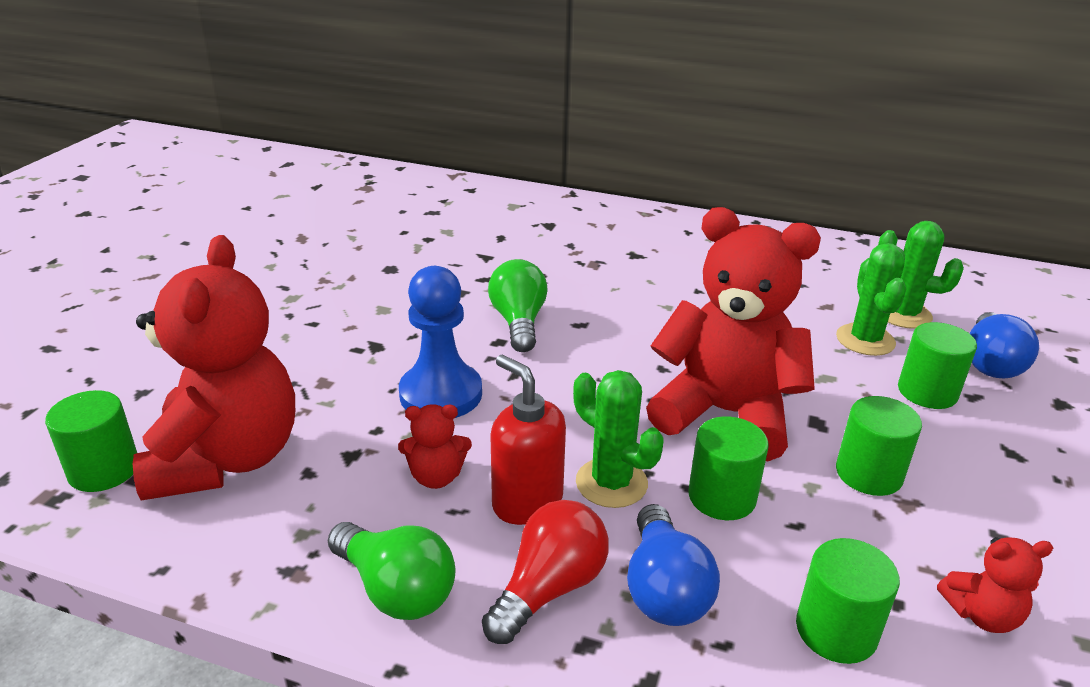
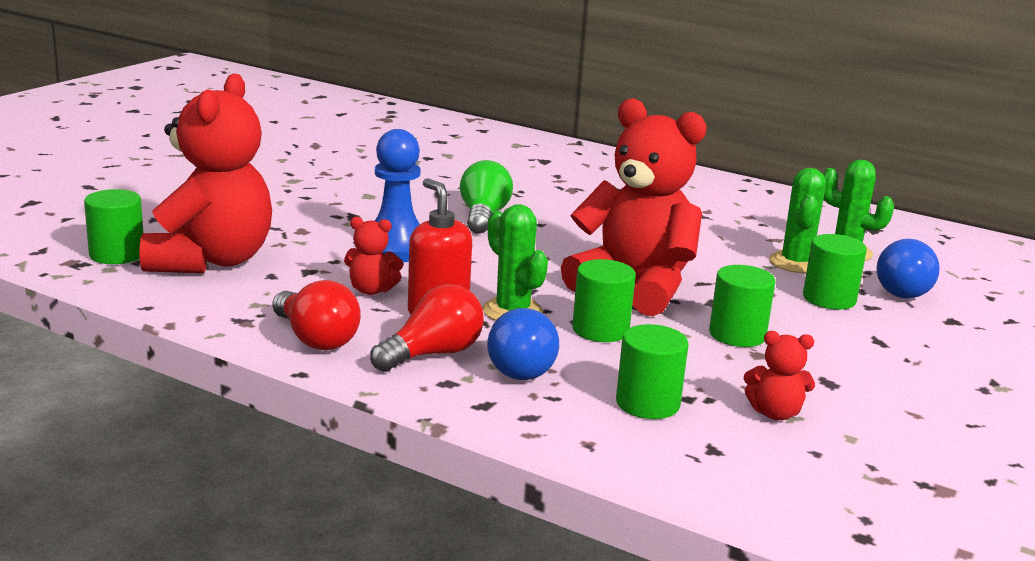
camera: 10 degrees right, 10 degrees down
green light bulb [328,522,456,620] -> red light bulb [272,280,361,350]

